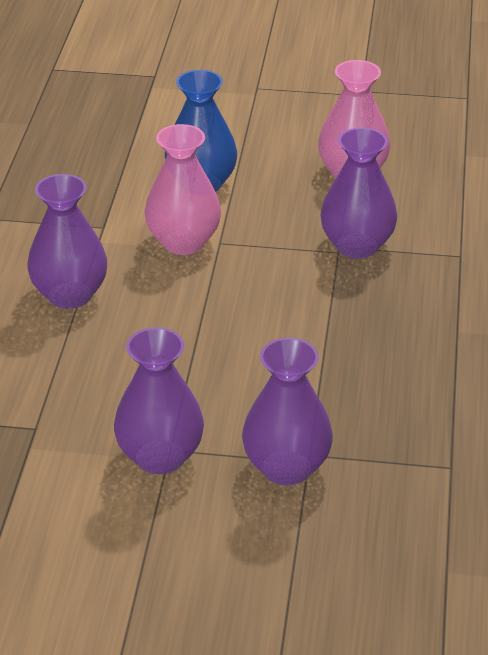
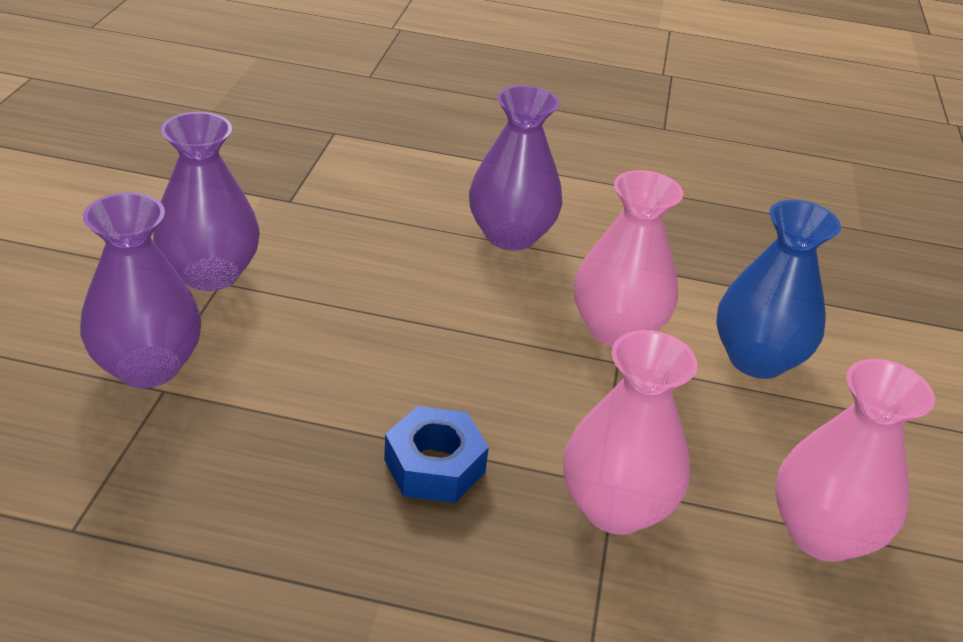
camera: 90 degrees right, 0 degrees up
purple vase [320,127,397,259] -> pink vase [563,330,697,534]
none -> blue nut [384,406,489,503]

